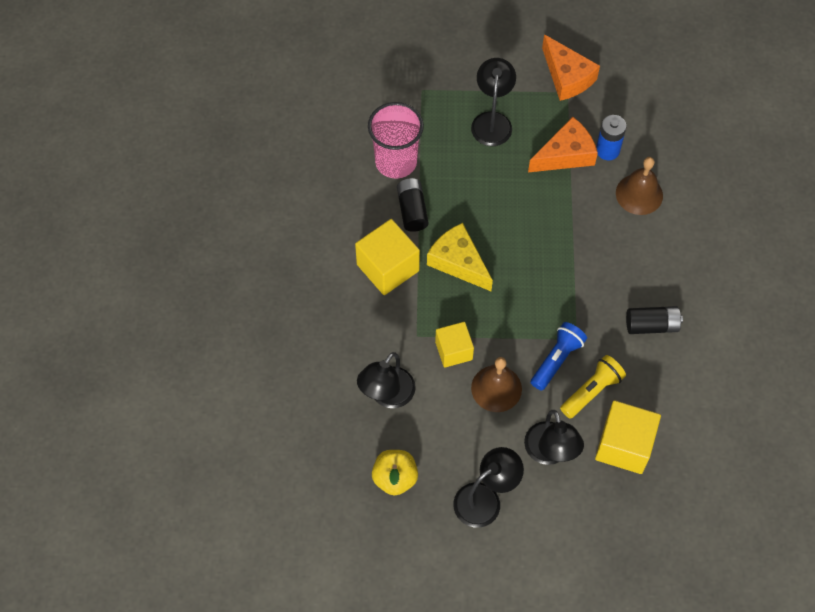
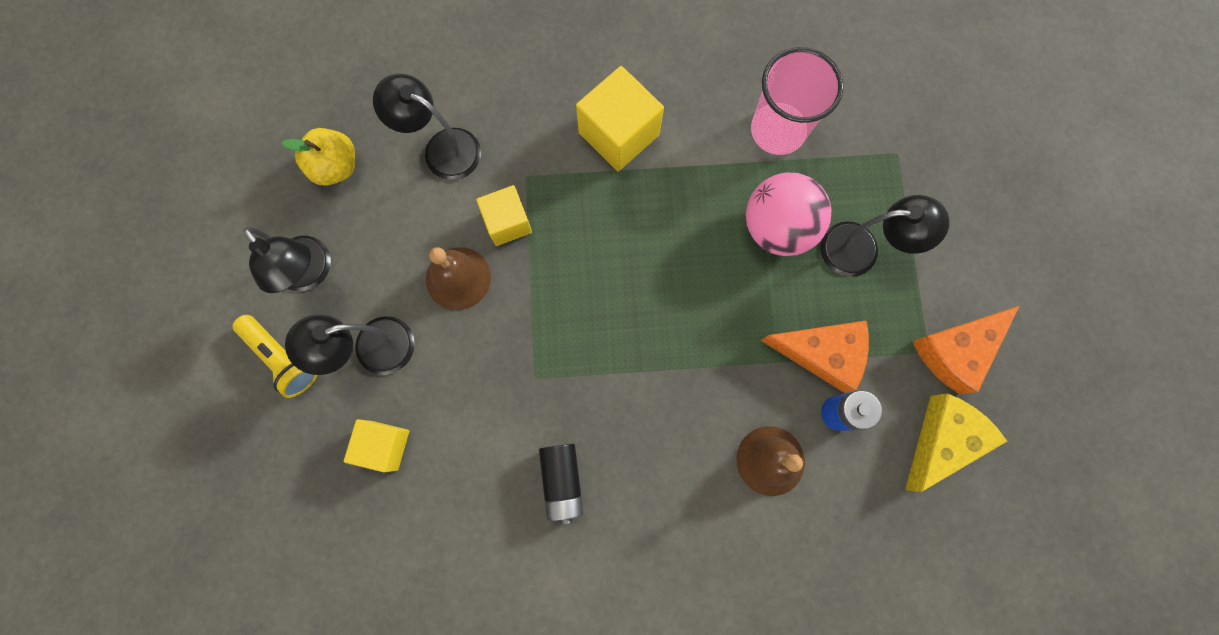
camera: 85 degrees right, 15 degrees up
black battery [397,178,429,232] -> none
yellow cheese [427,223,493,291] -> yellow cheese moved to [905,393,1007,492]
orange cheese [528,117,598,172] -> orange cheese turned 45 degrees counterclockwise [761,320,869,393]
blue flashlight [531,322,587,391] -> none
yellow flashlight [560,355,626,418] -> yellow flashlight moved to [232,315,317,398]
yellow cube [595,400,661,474] -> yellow cube [344,419,409,472], size x0.65
none -> pink ball [746,173,831,256]

